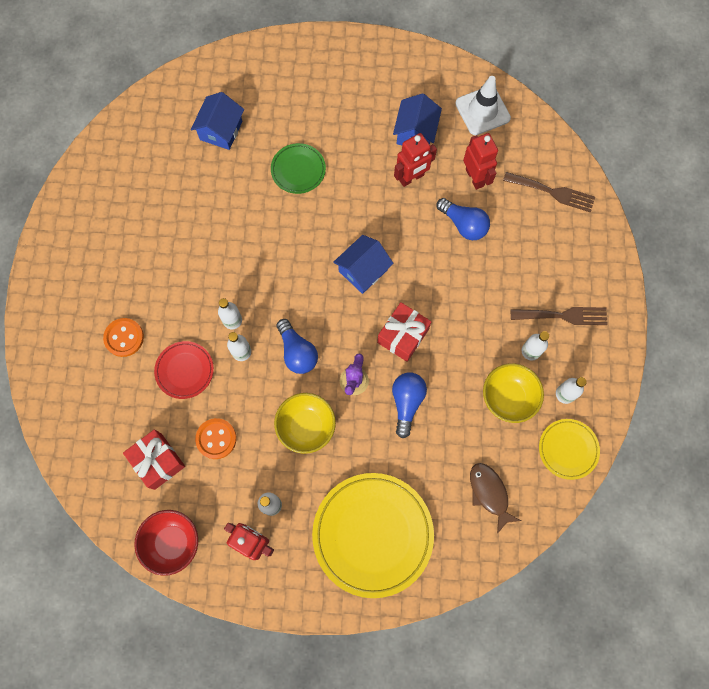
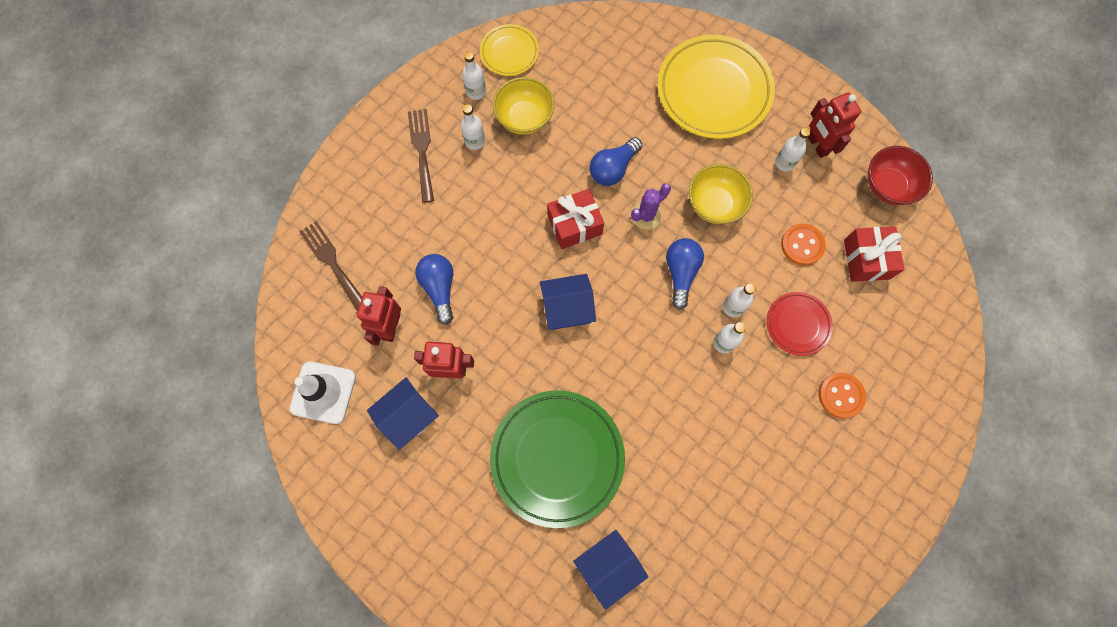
camera: 145 degrees left, 0 degrees up
green plate [271,143,326,194] -> green plate [490,390,625,528], size x1.94
brown fish [470,463,521,534] -> none
brown fork [511,307,608,325] -> brown fork turned 45 degrees clockwise [408,109,434,203]

